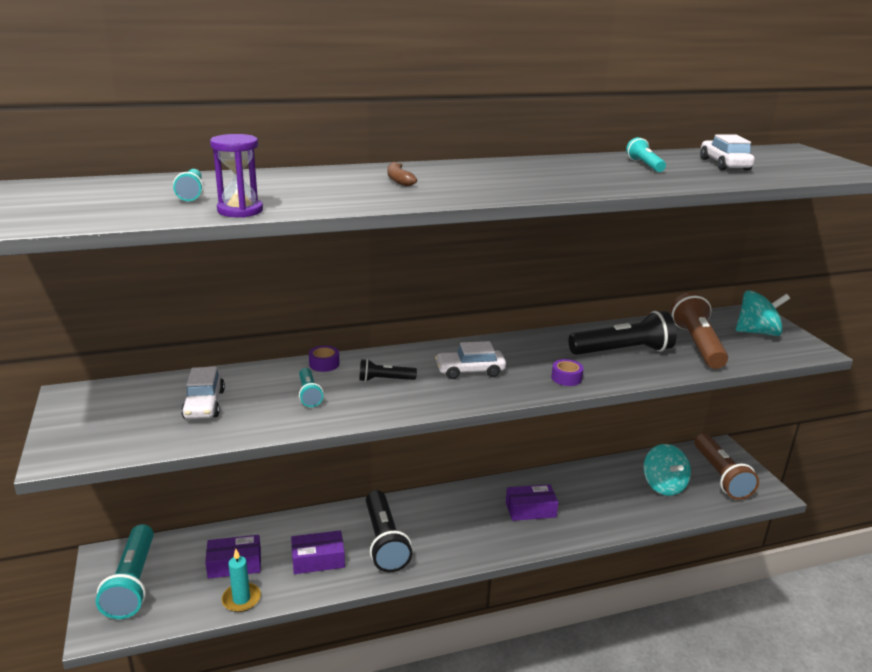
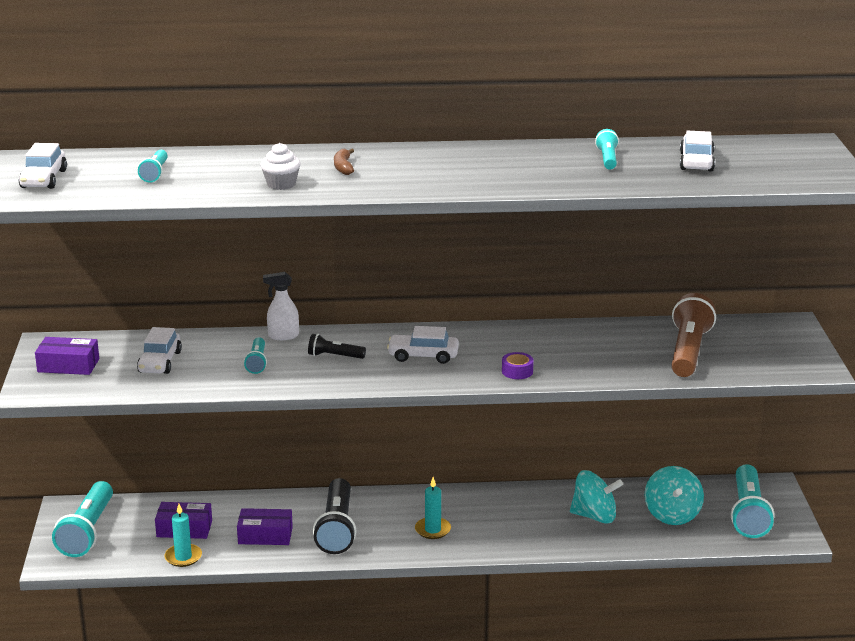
camera: 15 degrees right, 0 degrees up
purple hourglass [210,134,263,218] -> none
purple tape [309,346,339,372] -> white spray bottle [263,272,299,340]
purple box [506,484,558,521] -> purple box moved to [35,337,99,375]
black flashlight [569,311,677,355] -> none
brown flashlight [694,433,759,500] -> turquoise flashlight [731,464,775,538]
turquoise spinning top [736,290,790,336] -> turquoise spinning top moved to [570,470,623,524]
none -> white car [19,143,67,189]
none -> white cupcake [261,143,301,190]
none -> turquoise candle [415,477,451,539]

